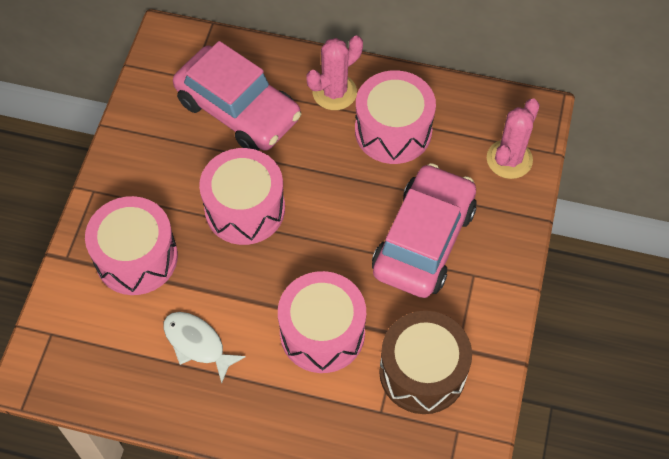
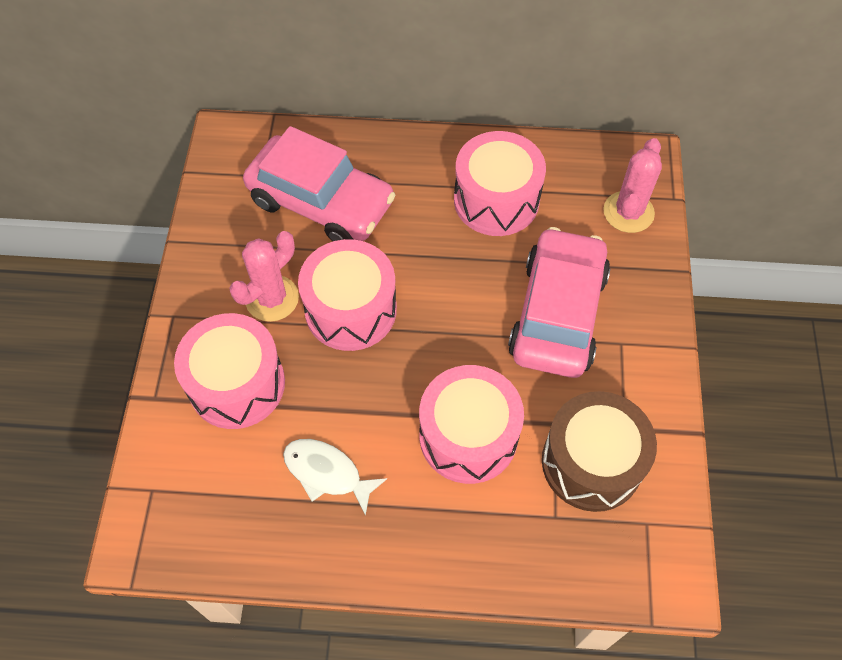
camera: 10 degrees left, 0 degrees up
pink cactus [306,35,363,110] -> pink cactus moved to [229,231,299,322]

